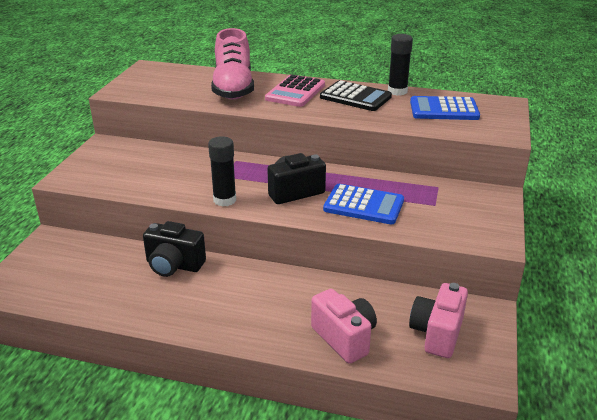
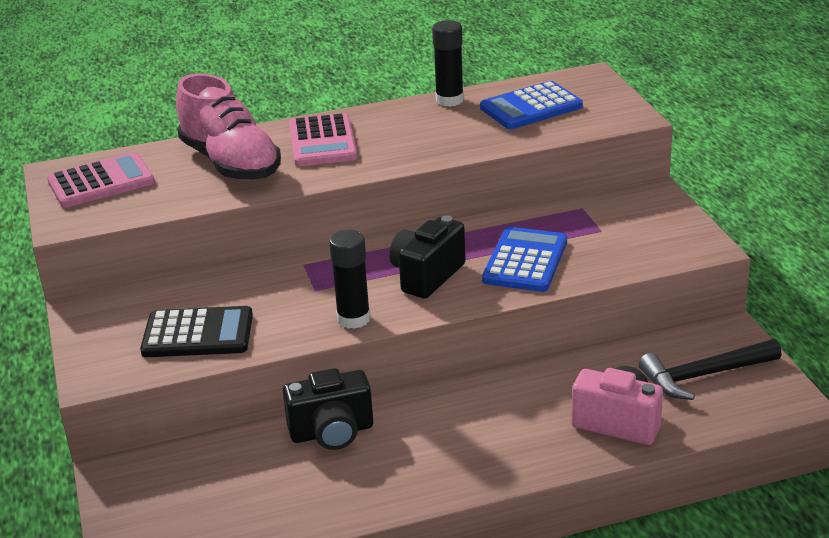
camera: 30 degrees left, 0 degrees up
black calculator [320,80,392,111] -> black calculator moved to [140,306,253,357]
blue calculator [323,184,404,225] -> blue calculator turned 60 degrees counterclockwise [482,227,567,292]
pink camera [409,283,468,358] -> black hammer [639,339,782,400]
none -> pink calculator [47,152,155,207]

